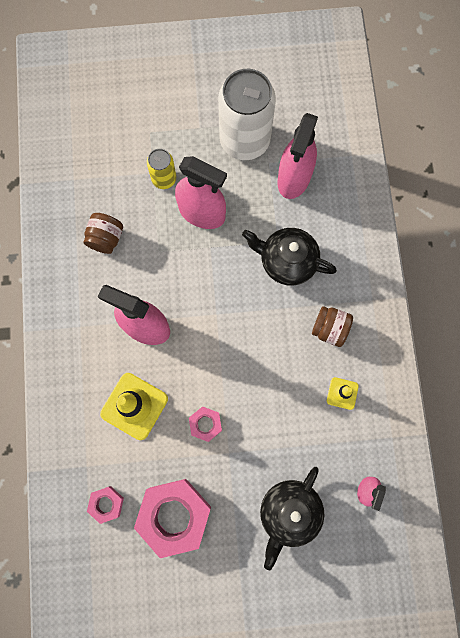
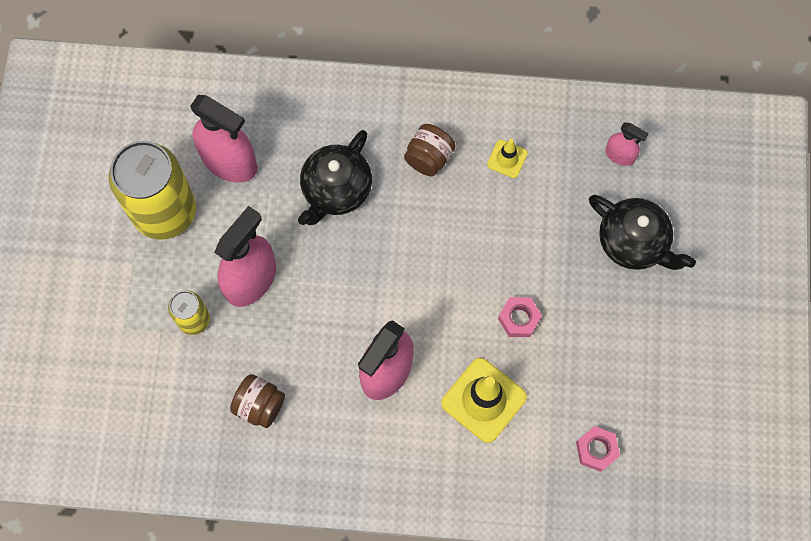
camera: 80 degrees left, 5 degrees down
pink nut [134,479,211,558] -> none
white can [218,69,276,160] -> yellow can [109,141,196,240]

